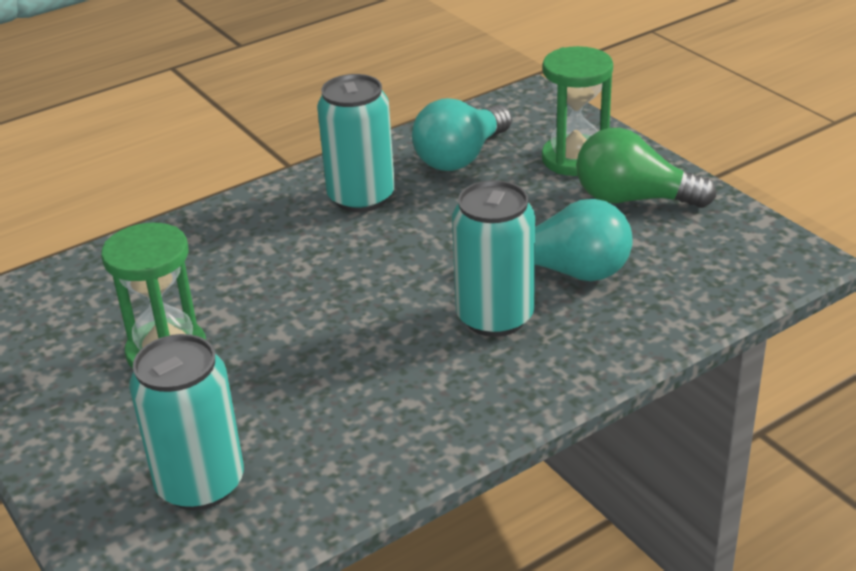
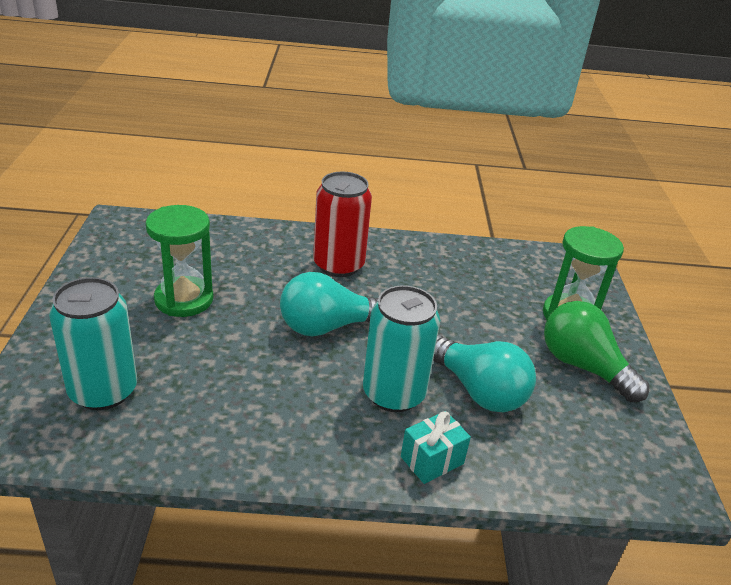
camera: 30 degrees right, 0 degrees up
turquoise can [317,74,395,212] -> none
turquoise light bulb [412,98,512,171] -> turquoise light bulb moved to [280,272,378,337]
none -> red can [313,172,372,277]
none -> turquoise gift [401,411,471,484]

